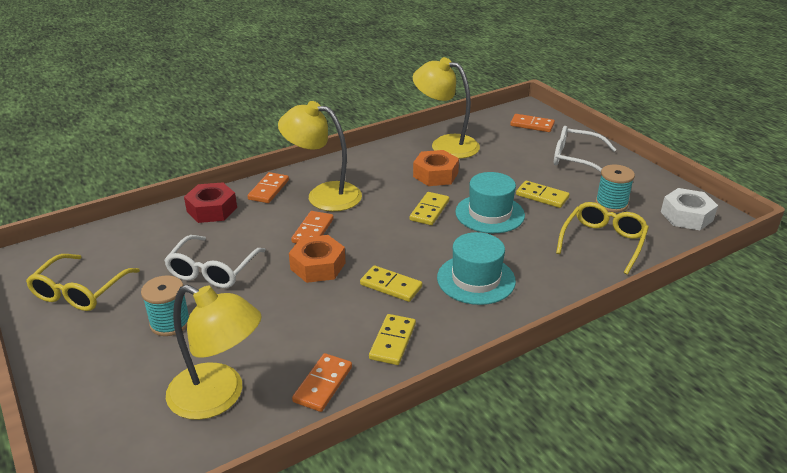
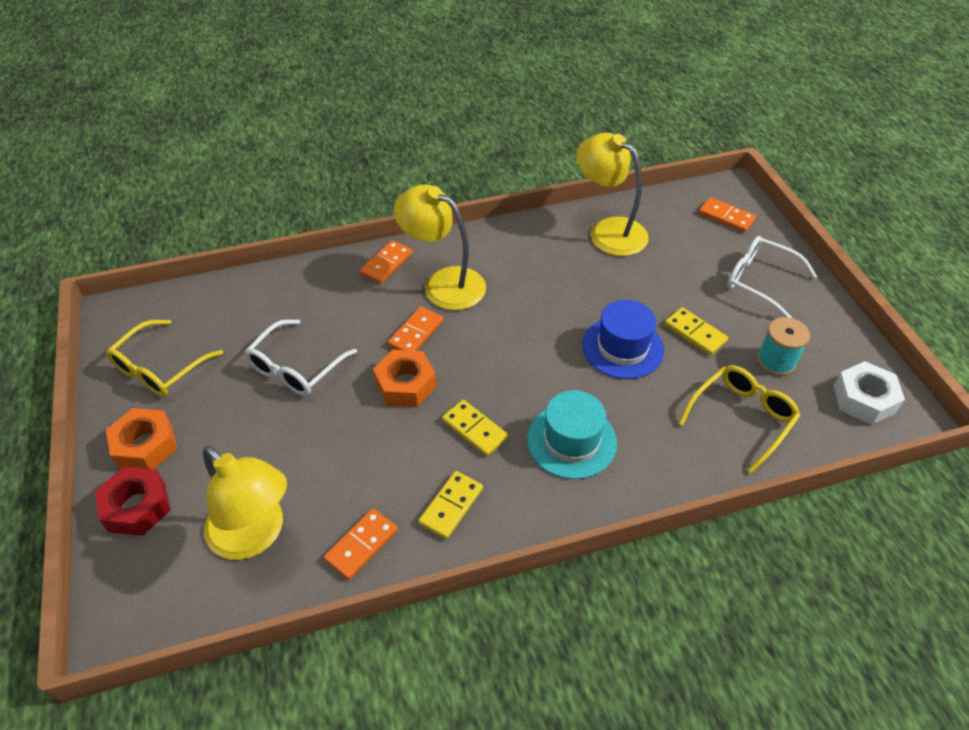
camera: 15 degrees right, 15 degrees up
turquoise spool [141,275,190,336] -> none
red nut [184,182,237,223] -> red nut moved to [95,467,171,536]
yellow domino [410,192,449,225] -> none
orange nut [413,150,459,186] -> orange nut moved to [106,408,177,470]
turquoise hat [455,172,525,233] -> blue hat [582,300,664,379]

